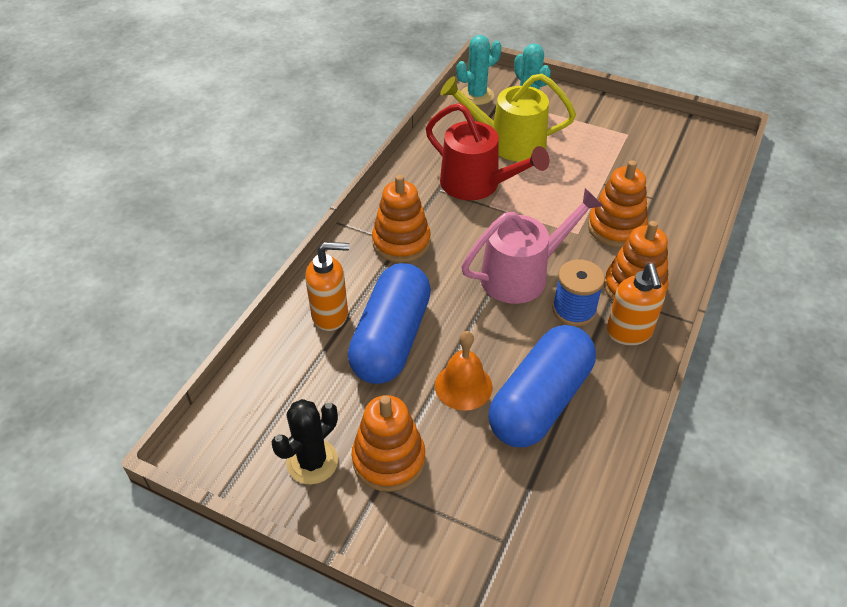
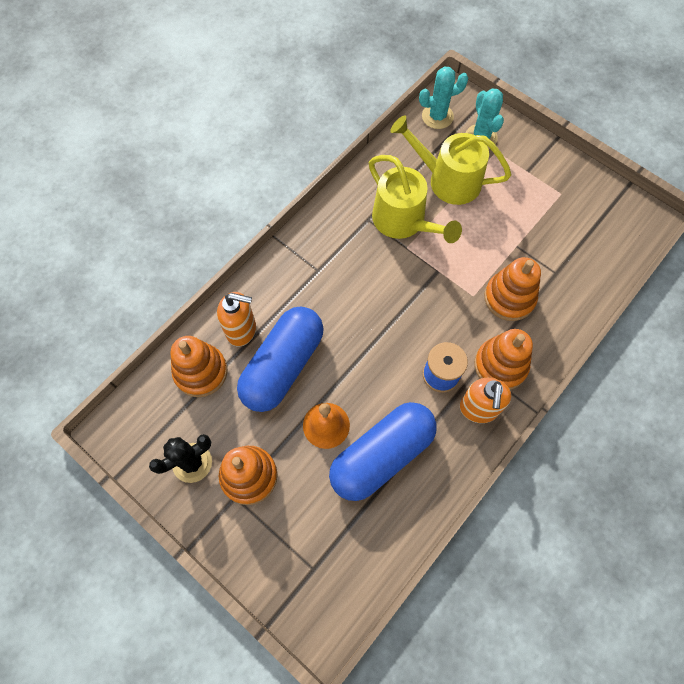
camera: 15 degrees right, 20 degrees up
orange stacking toy [372,175,431,263] -> orange stacking toy moved to [170,336,228,397]
red watering can [426,103,550,201] -> yellow watering can [369,155,462,243]
pink watering can [461,188,603,304] -> none

